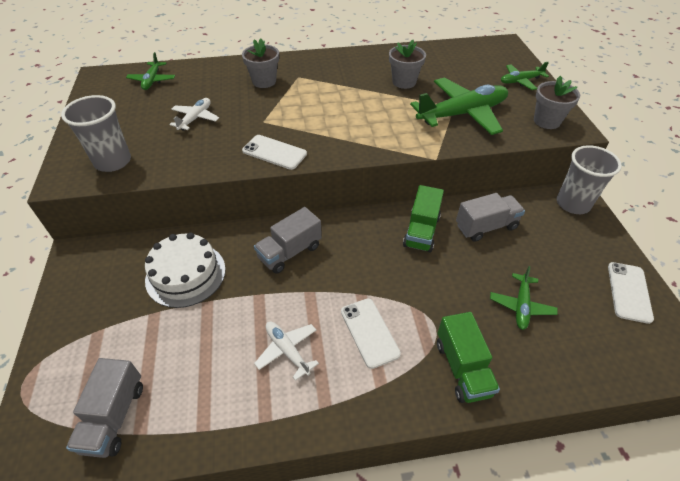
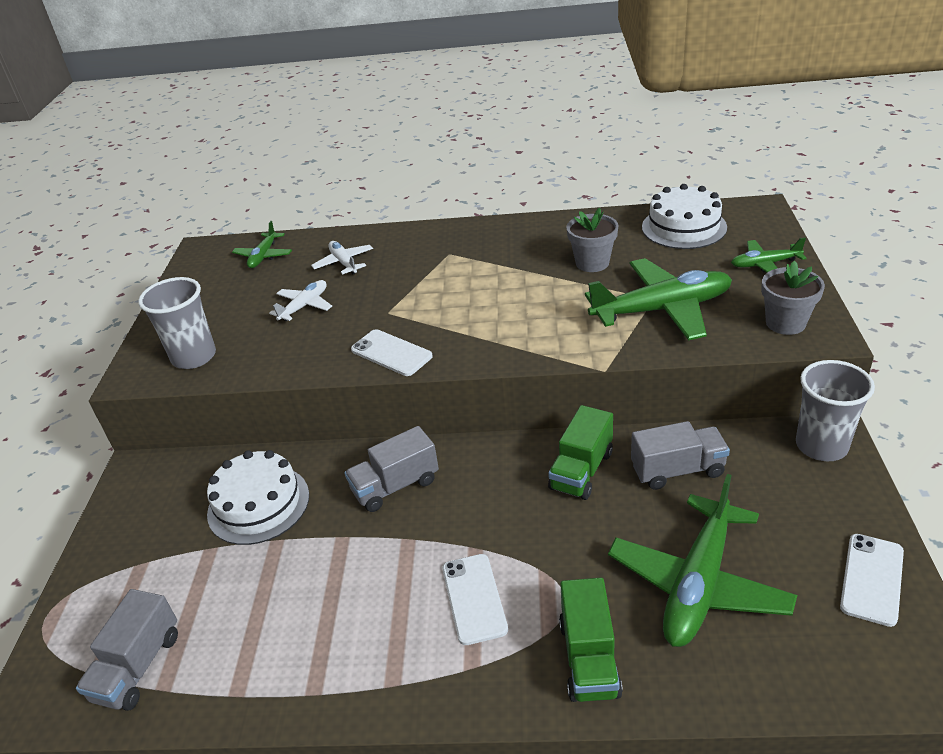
camera: 15 degrees right, 10 degrees down
grey flower pot [242,39,279,88] -> none
white plane [254,322,319,381] -> white plane moved to [311,241,373,275]
green plane [490,266,558,330] -> green plane [608,474,797,647], size x1.94
none -> white cake [642,184,727,249]

